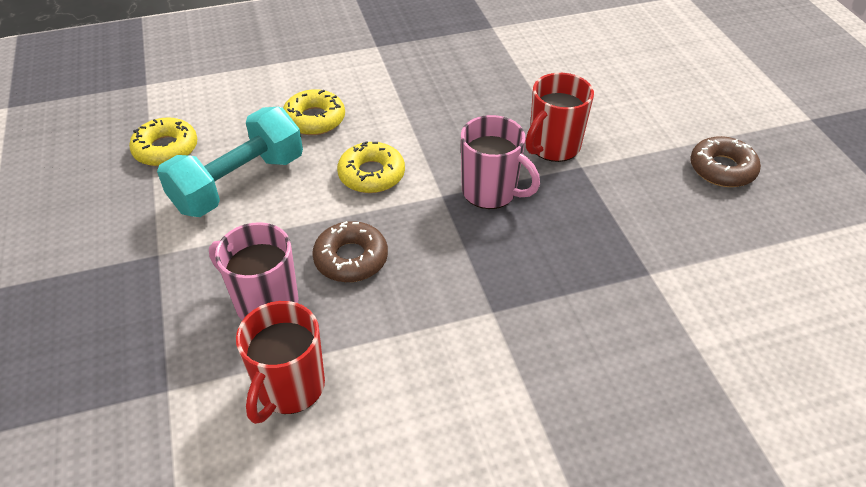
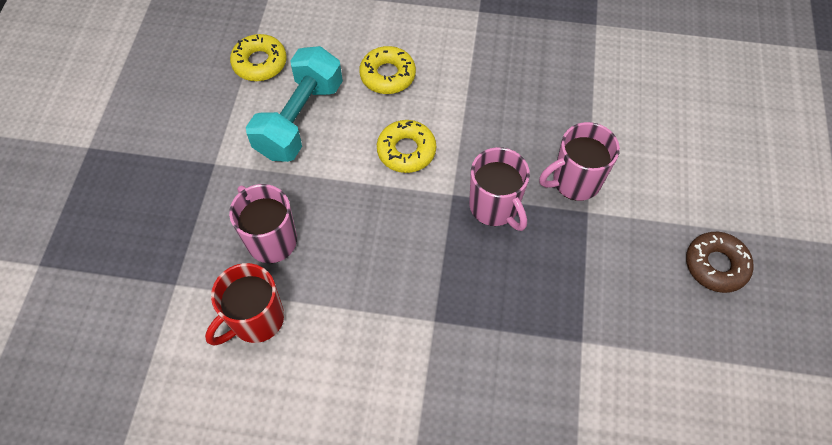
camera: 25 degrees right, 15 degrees up
turquoise dumbbell [157,107,303,217] -> turquoise dumbbell turned 45 degrees counterclockwise [246,46,343,162]
brown donut [312,221,388,282] -> none
red mug [525,73,594,162] -> pink mug [539,122,620,201]

